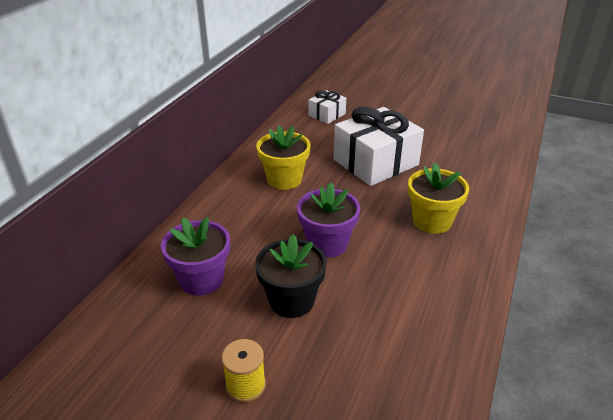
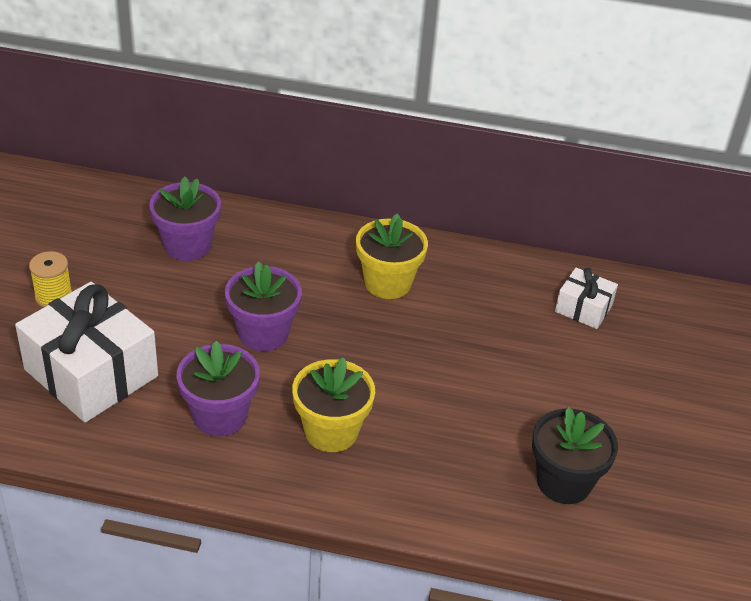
camera: 75 degrees right, 5 degrees up
black flower pot [255,234,327,318] -> black flower pot moved to [532,407,618,504]
white gift [334,106,424,186] -> white gift moved to [15,282,158,423]
none -> purple flower pot [177,341,260,436]

